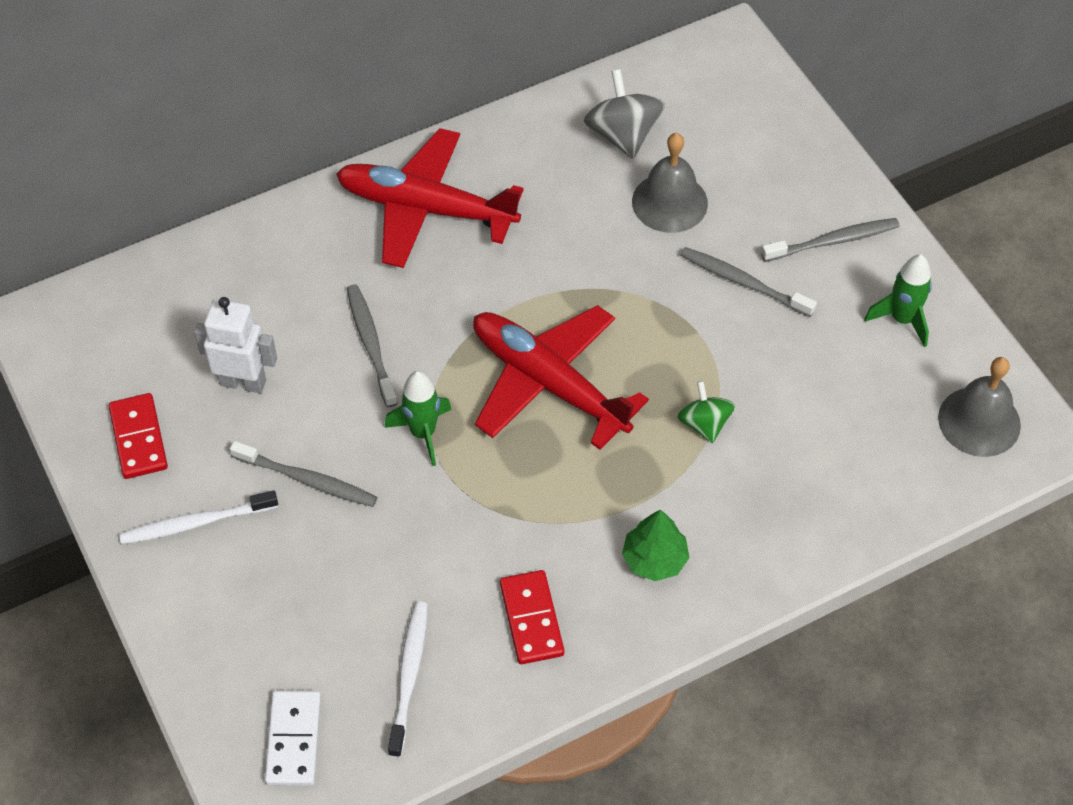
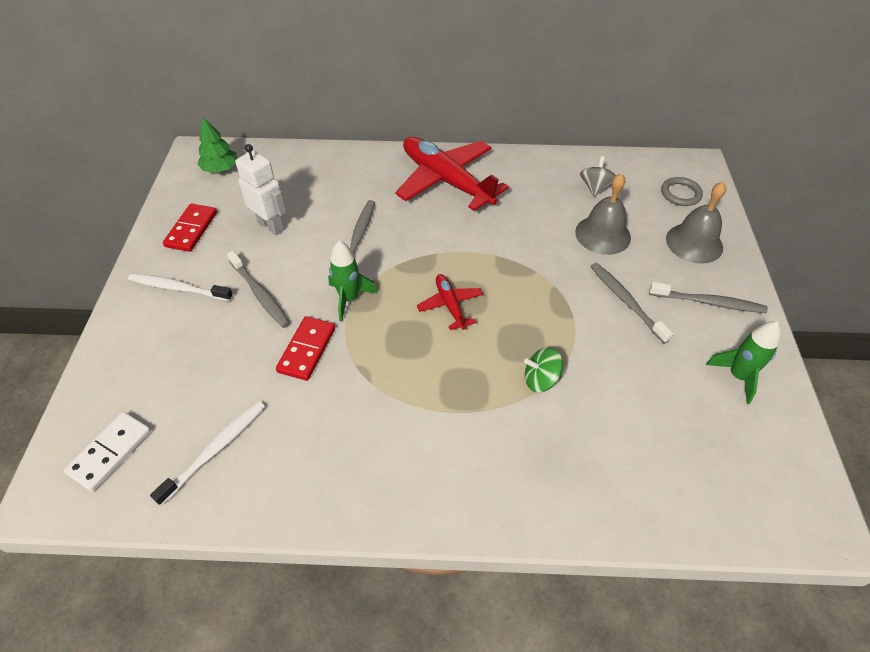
camera: 30 degrees right, 5 degrees down
red plane [473,305,649,450] -> red plane [417,274,483,330], size x0.48
red domino [500,570,564,664] -> red domino moved to [276,316,335,381]
grey spinning top [584,69,665,159] -> grey spinning top [580,156,616,197], size x0.65
green tree [622,509,690,581] -> green tree moved to [197,117,237,173]
green spinning top [677,381,735,443] -> green spinning top turned 105 degrees counterclockwise [524,347,563,392]
grey bell [938,357,1021,457] -> grey bell moved to [666,182,726,264]
none -> grey ring [661,177,703,206]

